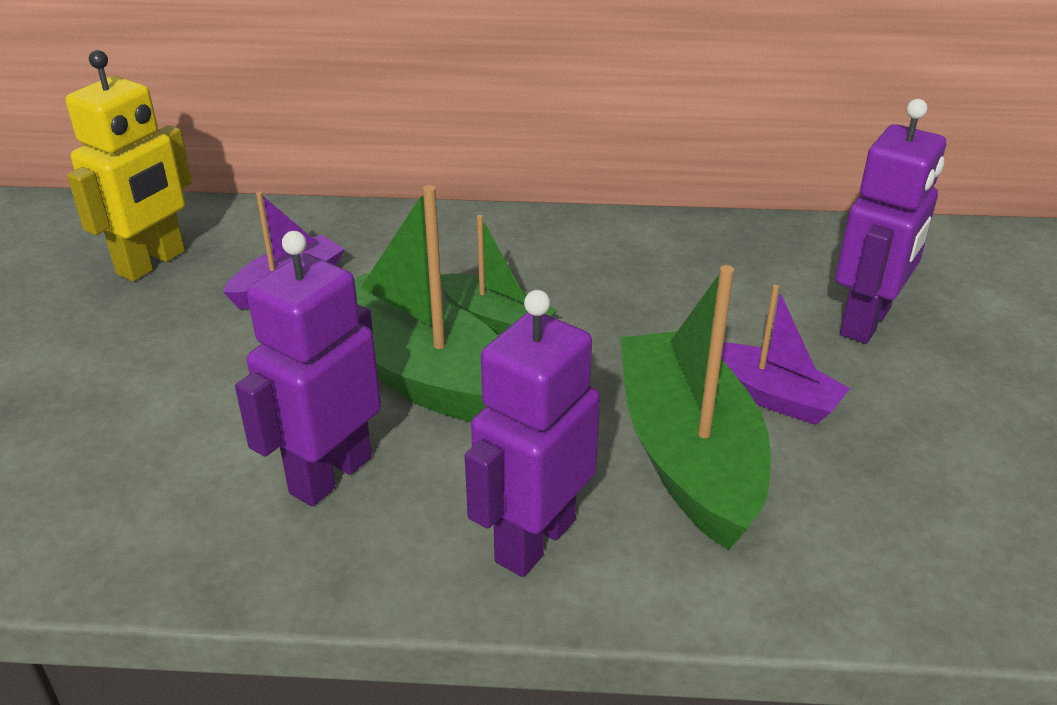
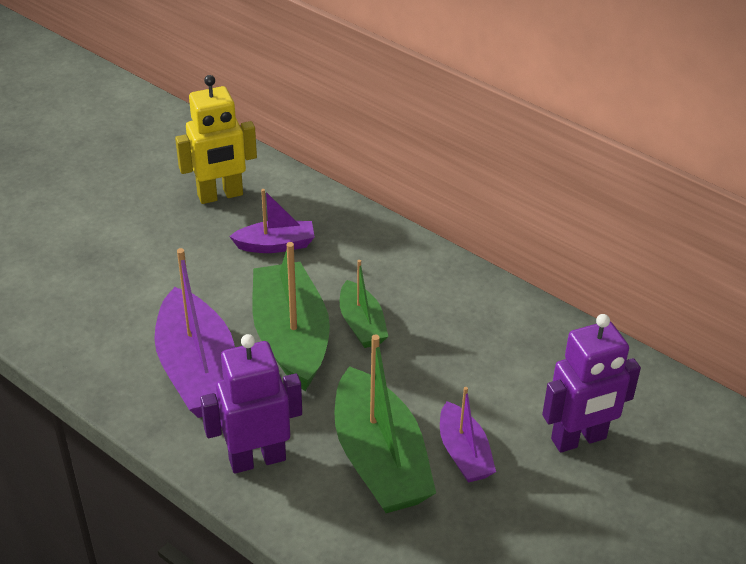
camera: 35 degrees right, 5 degrees up
purple robot [235,231,381,506] -> purple boat [154,248,235,418]
green boat [620,265,771,550] -> green boat turned 135 degrees clockwise [335,334,436,513]

